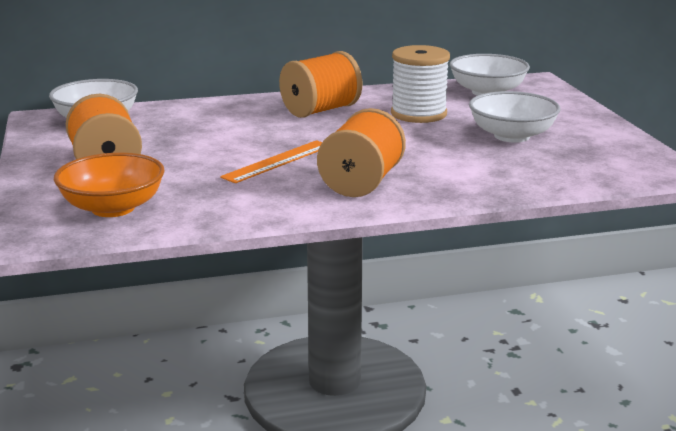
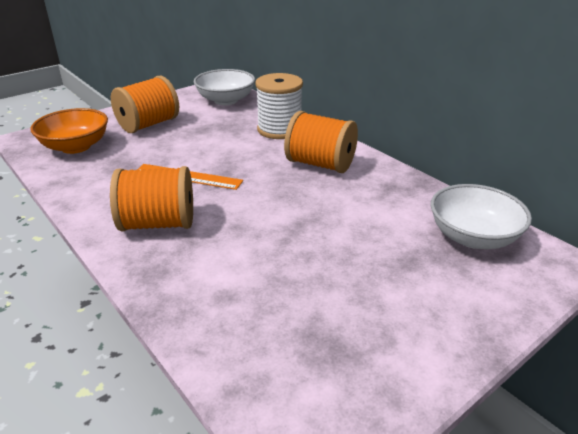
camera: 65 degrees right, 10 degrees up
white spool [391,45,450,123] -> white spool moved to [256,73,303,139]
white bowl [469,91,560,142] -> none

